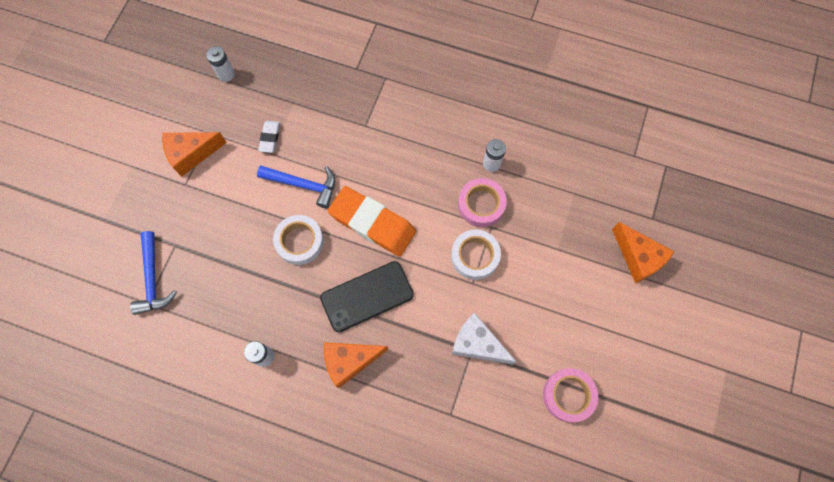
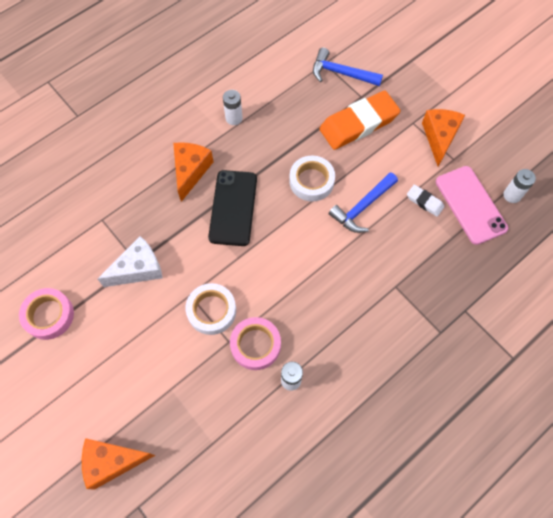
camera: 120 degrees right, 5 degrees down
orange eraser [328,186,416,256] -> orange eraser moved to [319,91,401,150]
none -> pink phone [436,166,508,245]

